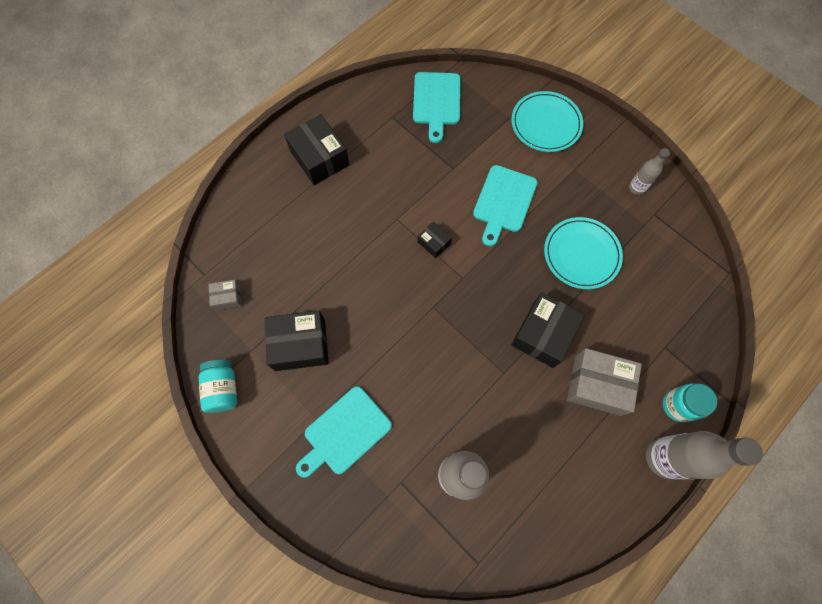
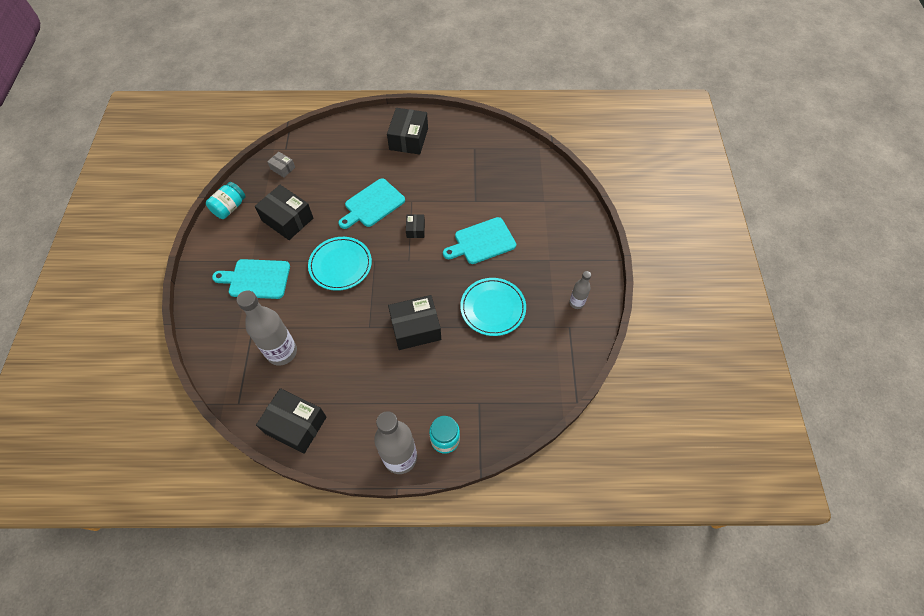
camera: 45 degrees right, 10 degrees down
turquoise cutting board [413,72,461,143] -> turquoise cutting board moved to [338,178,405,229]
turquoise plate [511,91,583,152] -> turquoise plate moved to [308,237,372,291]
grey box [567,348,642,416] -> none
none -> black box [256,388,326,454]

